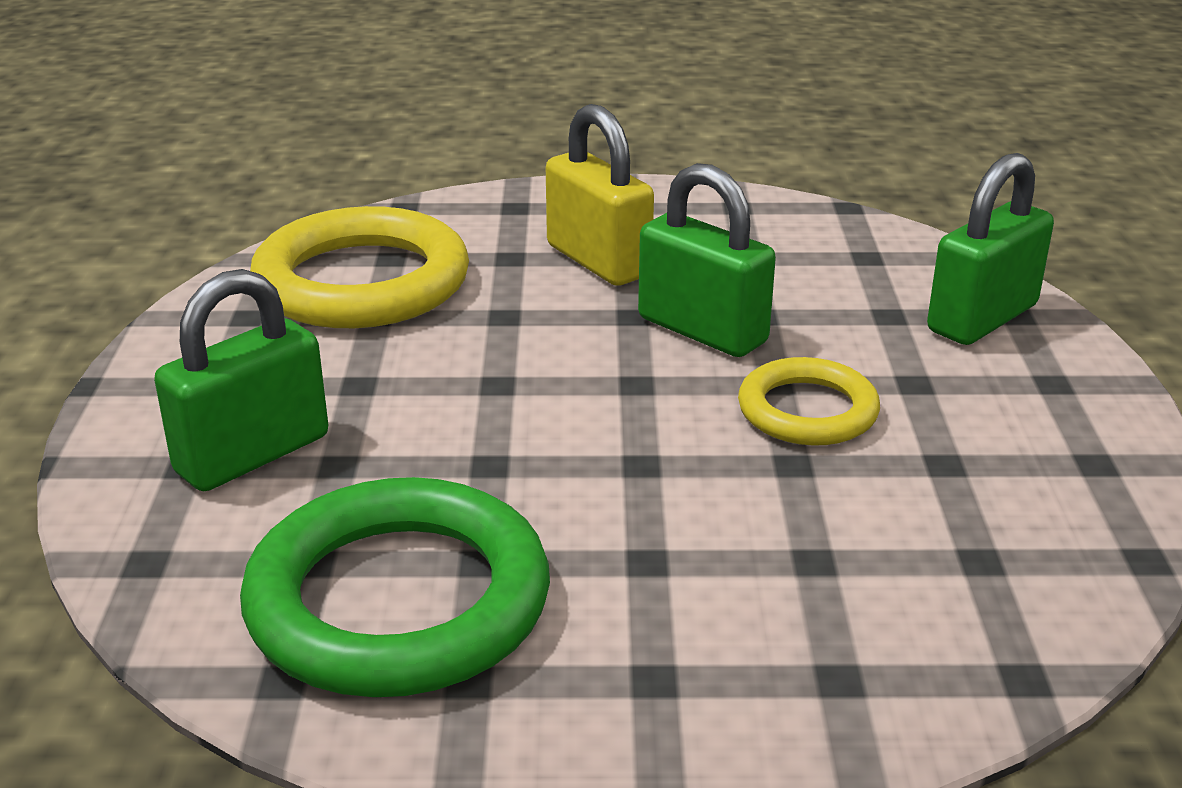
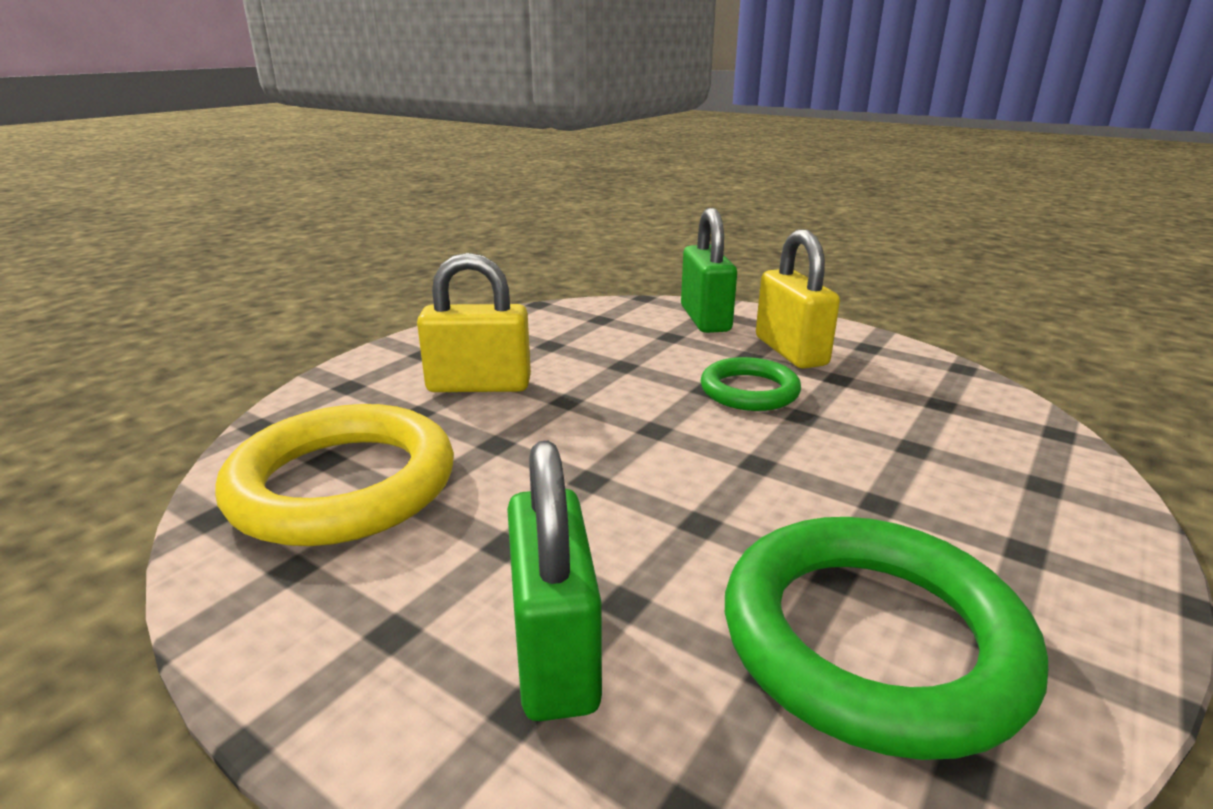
camera: 55 degrees left, 5 degrees down
green padlock [638,163,776,357] -> none
yellow ring [738,357,880,446] -> green ring [701,357,801,411]
none -> yellow padlock [756,229,840,369]

